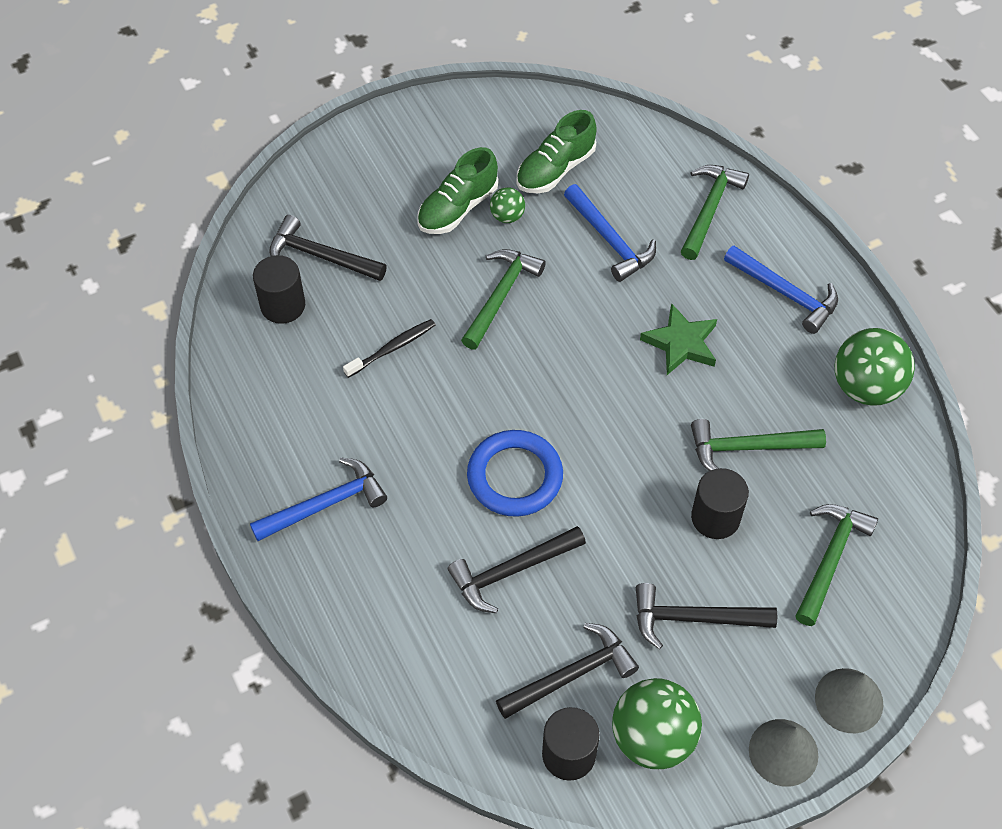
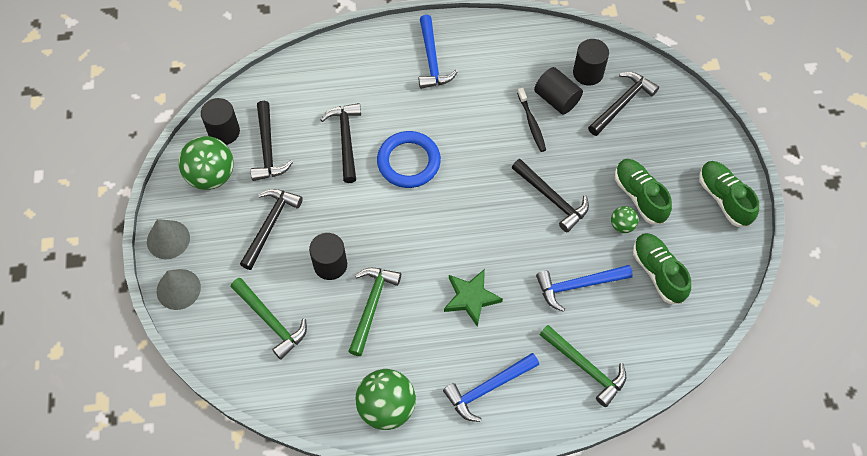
camera: 110 degrees right, 5 degrees up
green hammer [461,249,546,350] -> black hammer [512,159,589,232]
none -> black cylinder [534,67,583,115]
none -> green shoe [699,161,759,227]

